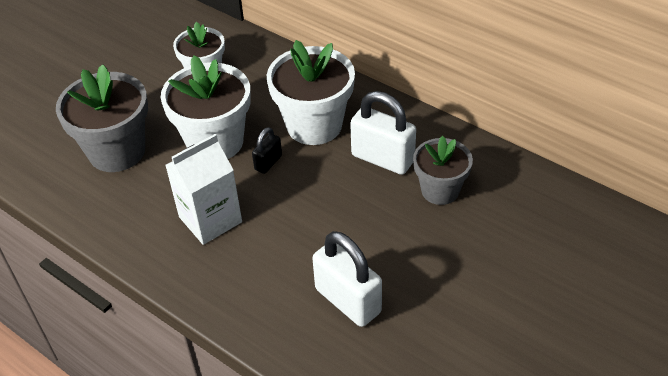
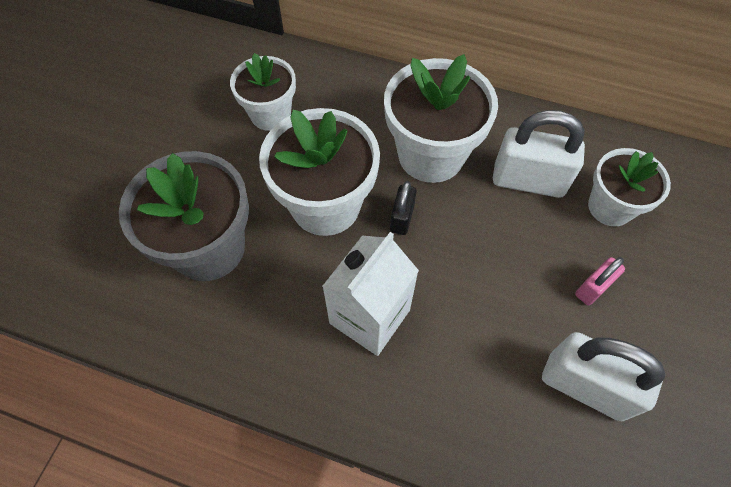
camera: 20 degrees left, 15 degrees up
grey flower pot [413,136,473,205] -> white flower pot [588,148,671,226]
none -> pink padlock [575,257,625,305]

